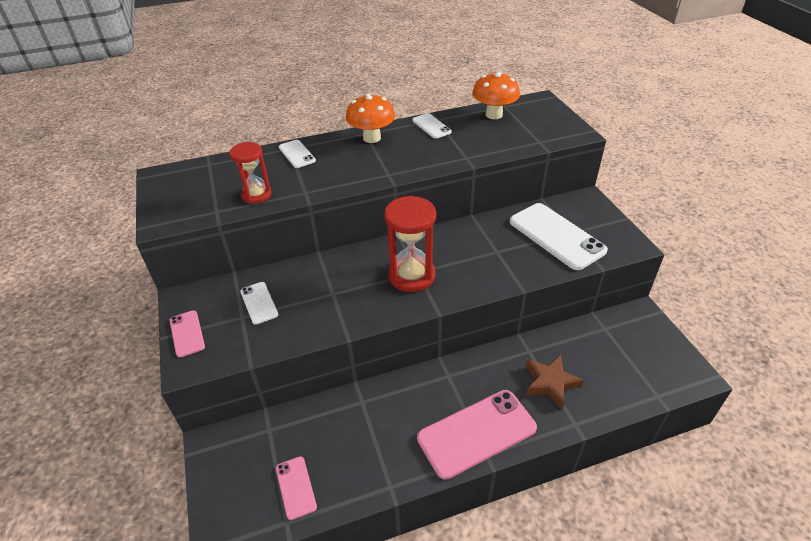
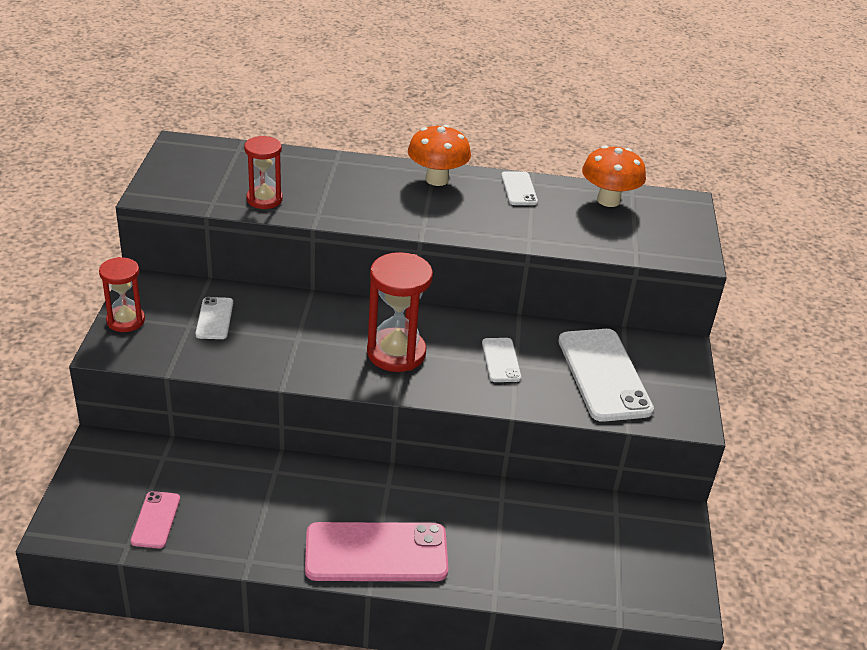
camera: 20 degrees right, 5 degrees down
pink phone [170,310,205,357] -> red hourglass [99,257,145,332]
white phone [279,140,316,168] -> white phone moved to [482,338,521,382]
brown star [526,355,584,409] -> none

